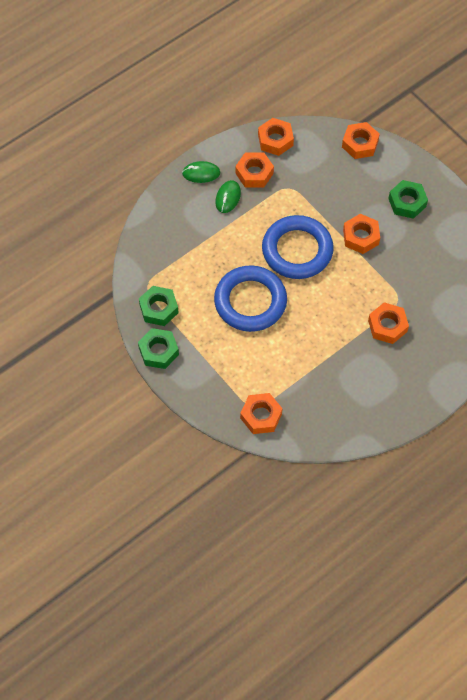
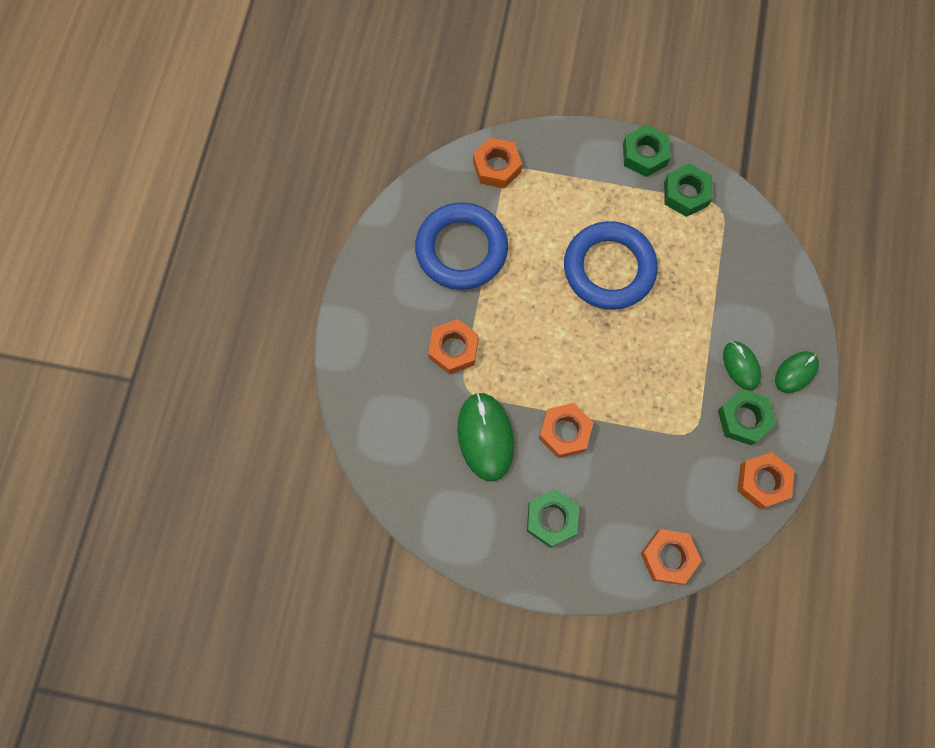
camera: 140 degrees right, 10 degrees up
orange nut [235,152,274,187] -> green nut [718,389,776,445]
blue ring [262,215,334,279] -> blue ring moved to [415,202,508,290]
none -> green mouse [457,392,514,481]

